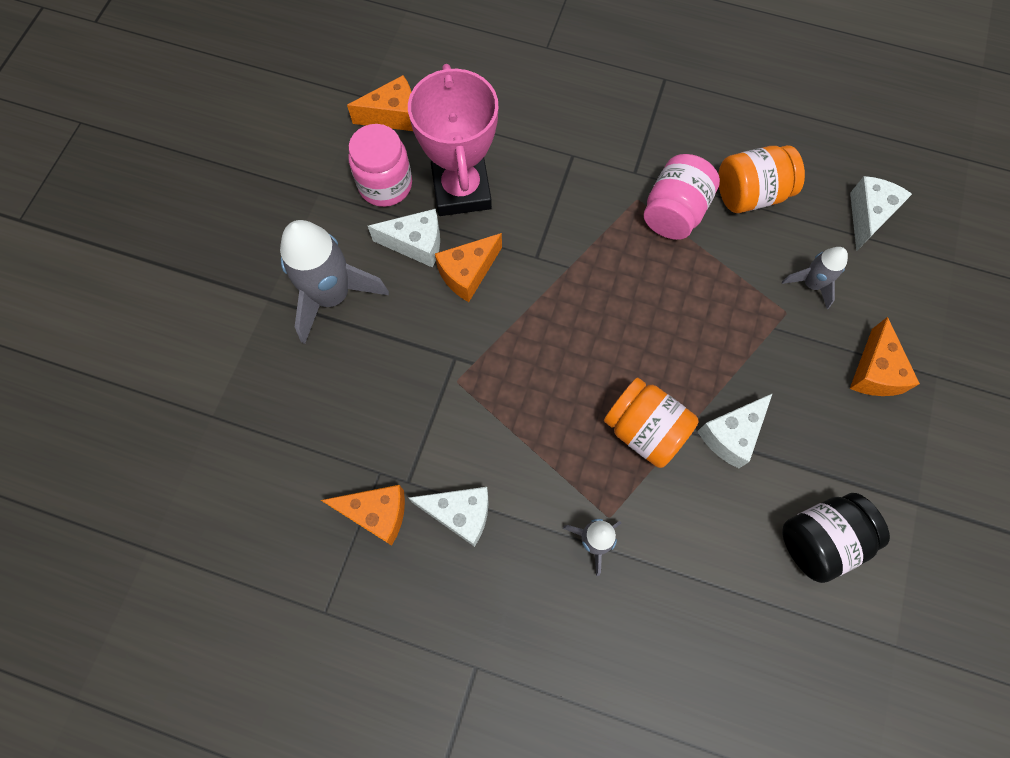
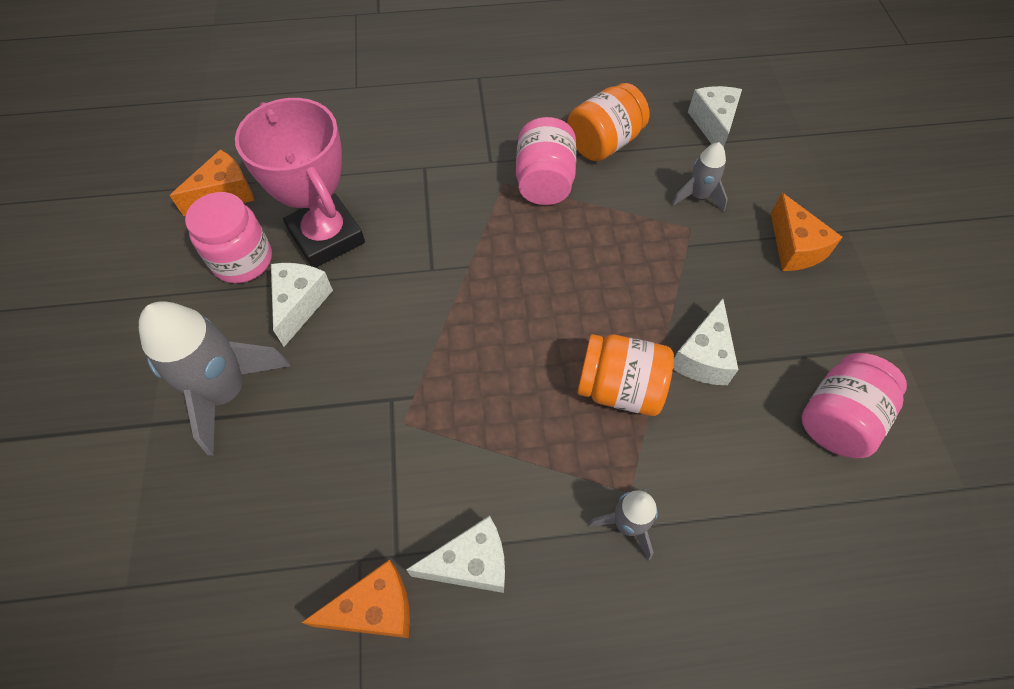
camera: 25 degrees left, 10 degrees down
white cheese [368,209,440,268] -> white cheese turned 60 degrees counterclockwise [271,263,333,347]
orange cheese [435,233,502,302] -> none
black jar [782,493,890,583] -> pink jar [801,353,907,458]

